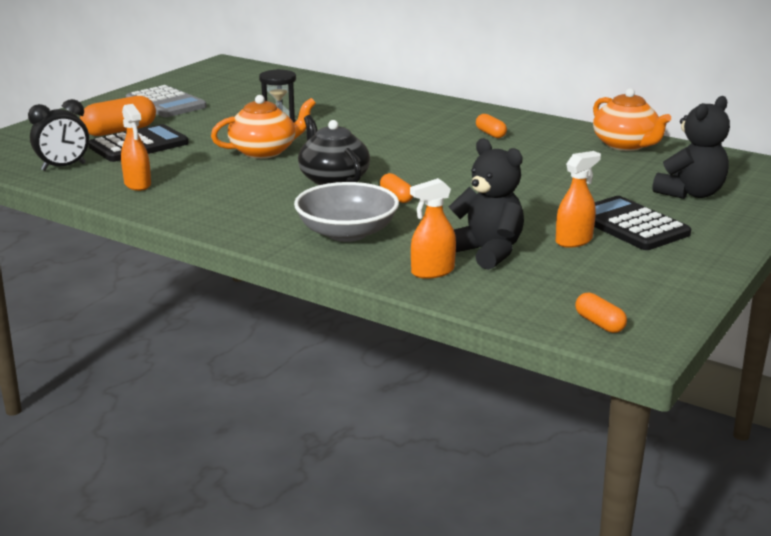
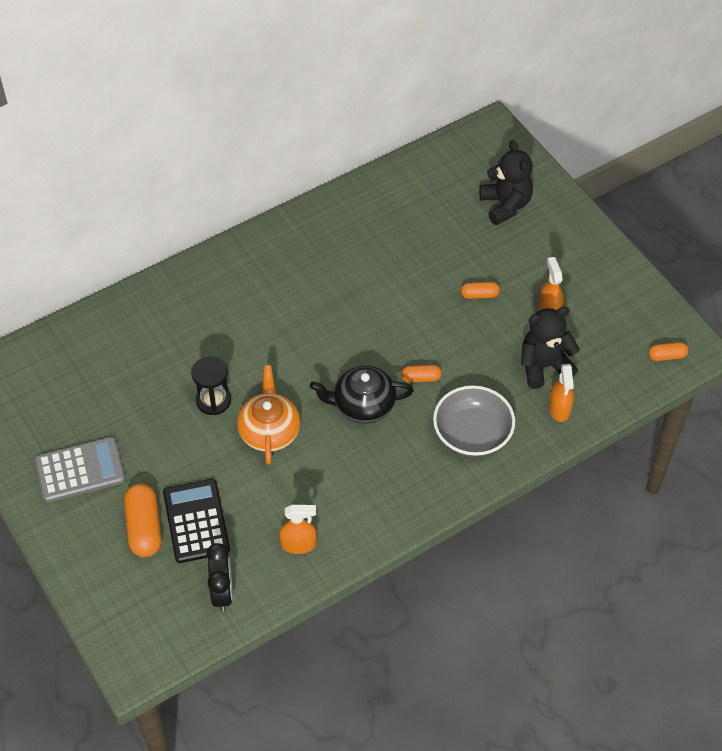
camera: 65 degrees left, 30 degrees up
orange capsule [476,114,507,138] -> orange capsule moved to [461,282,500,299]
orange teapot [593,88,671,151] -> none
black calculator [594,196,691,250] -> none

